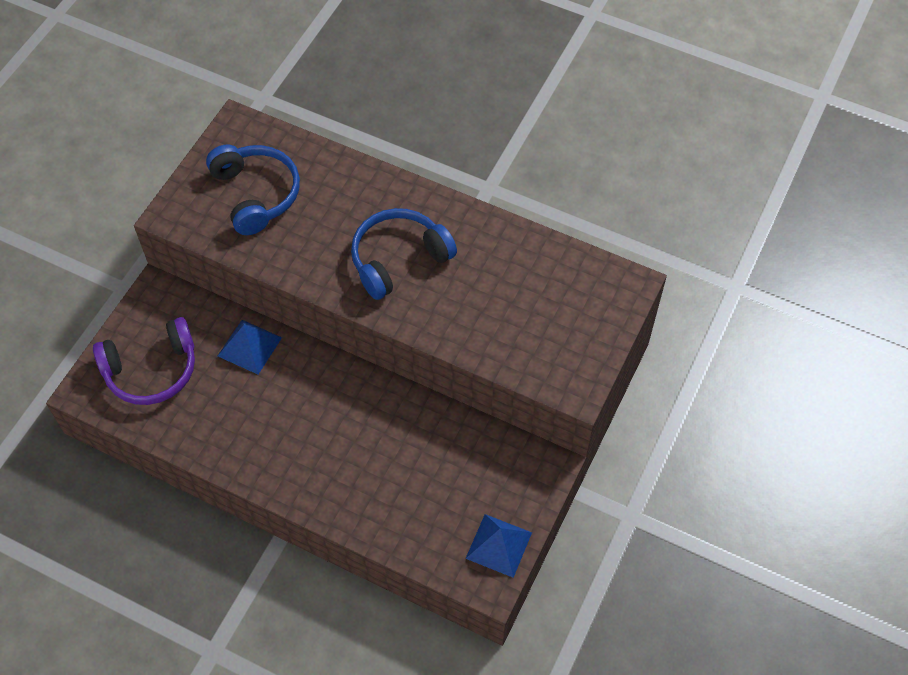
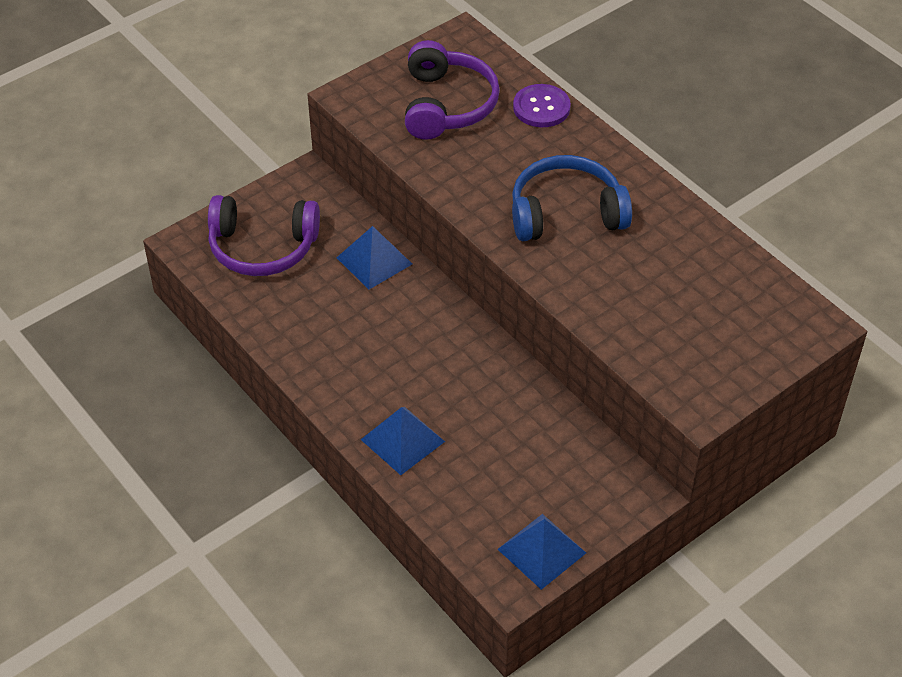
camera: 25 degrees right, 10 degrees down
blue headphones [206,144,300,235] -> purple headphones [405,40,500,140]
none -> blue pyramid [361,407,445,475]
none -> purple button [513,84,571,127]

